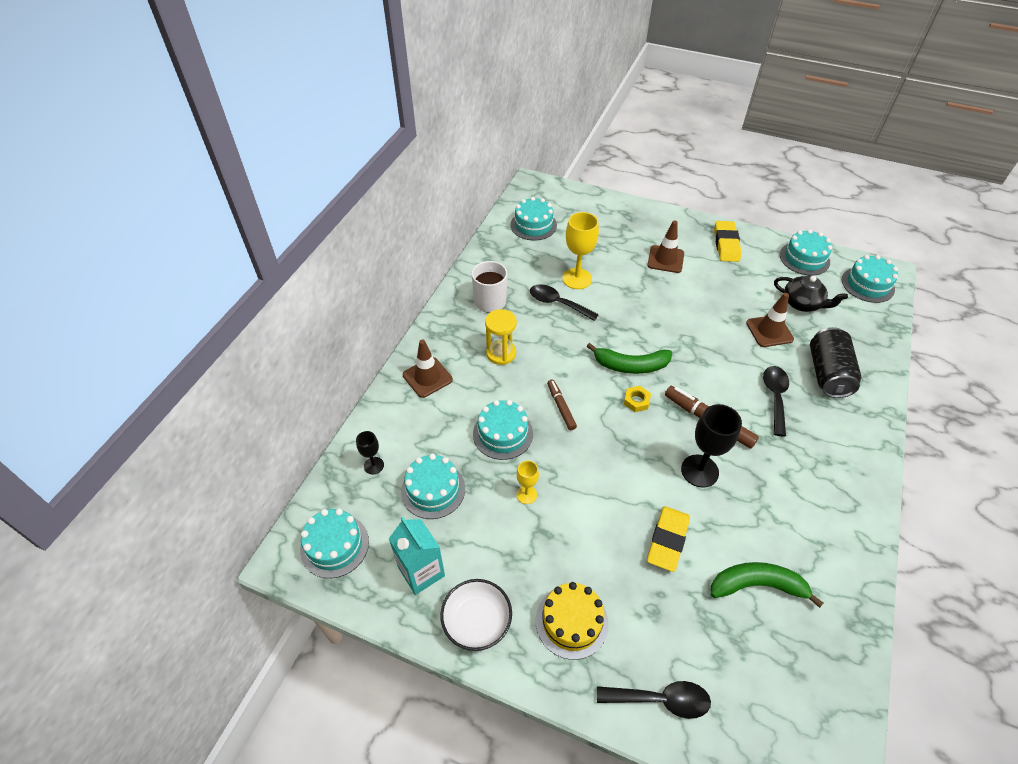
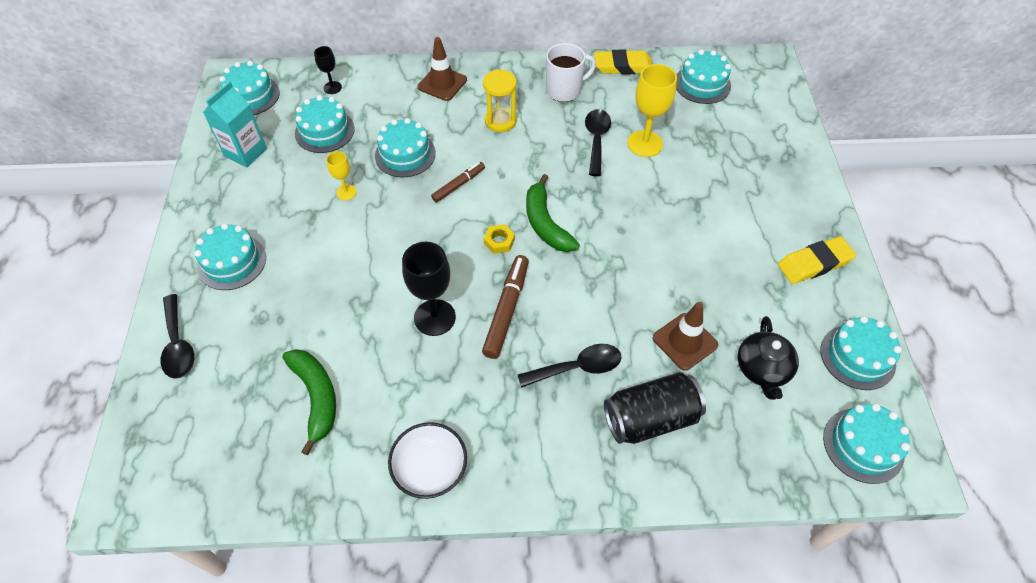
camera: 65 degrees right, 5 degrees up
white bowl [440,579,512,651] -> white bowl moved to [388,422,467,499]
yellow cake [536,582,609,660] -> turquoise cake [194,223,266,290]
yellow eraser [647,506,690,572] -> yellow eraser moved to [594,49,652,75]
brown traffic cone [648,221,684,273] -> none

